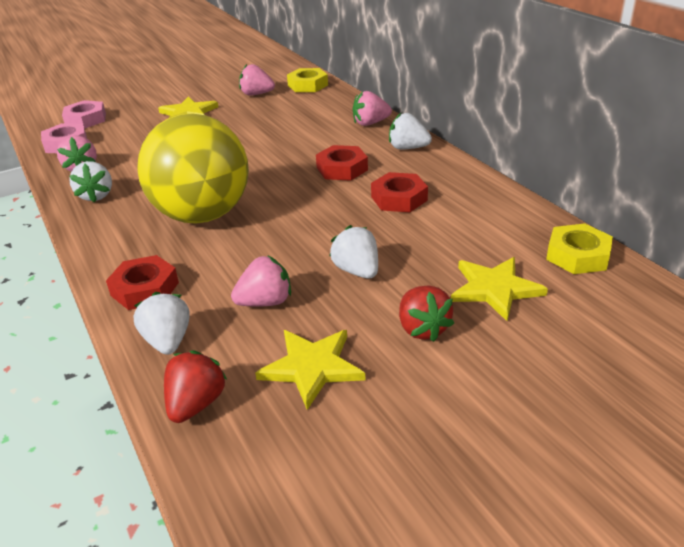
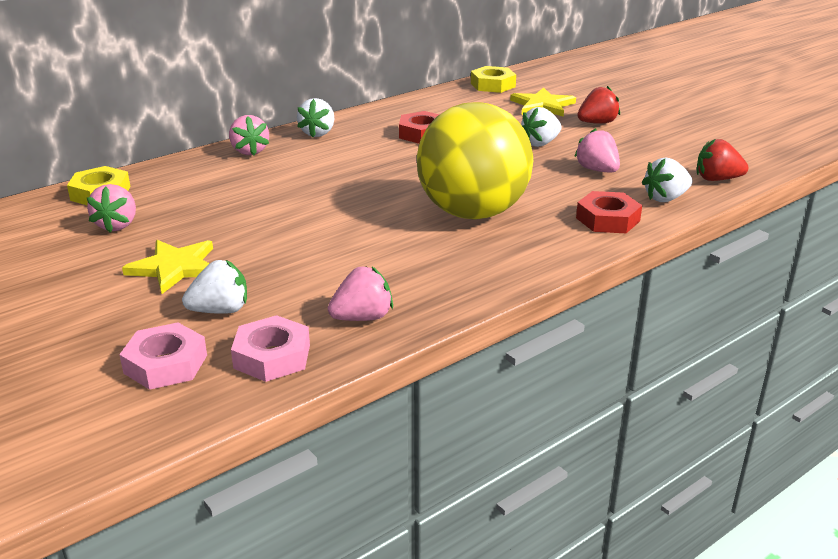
camera: 100 degrees left, 5 degrees down
white strawberry [69,161,112,203] -> white strawberry moved to [182,260,247,314]
yellow star [255,330,365,410] -> none
red nut [316,145,368,181] -> none

